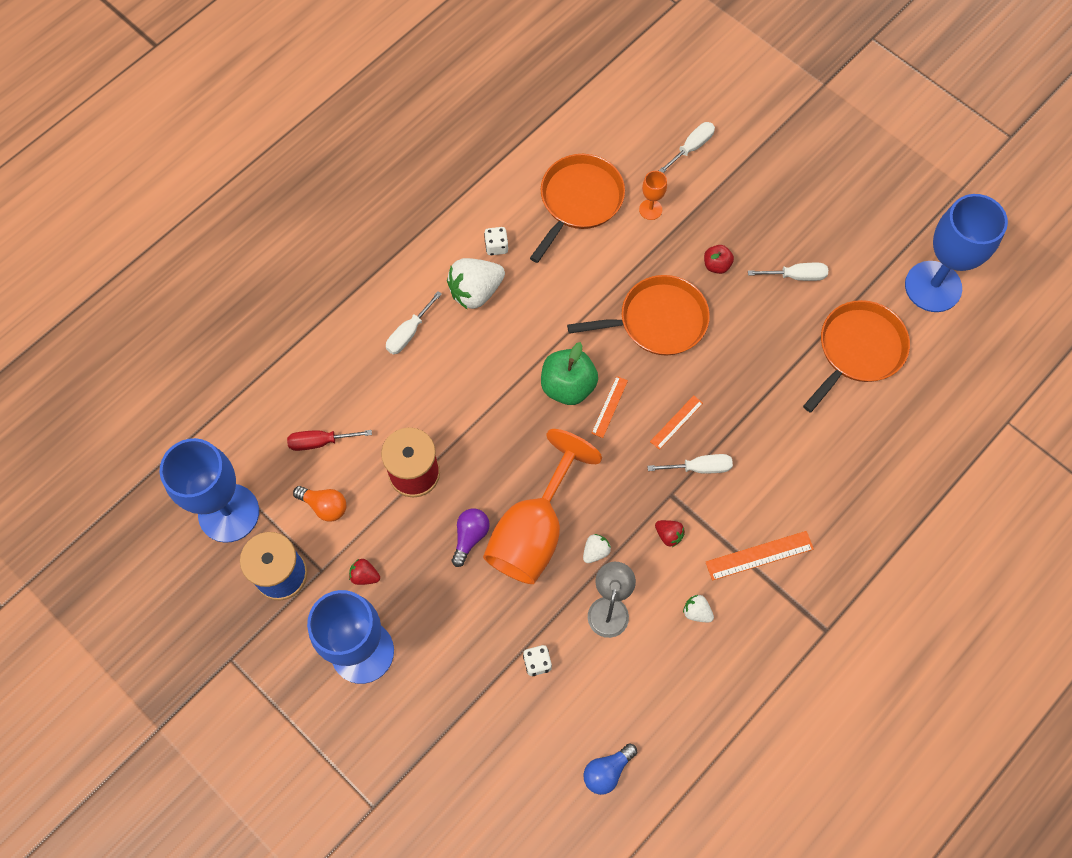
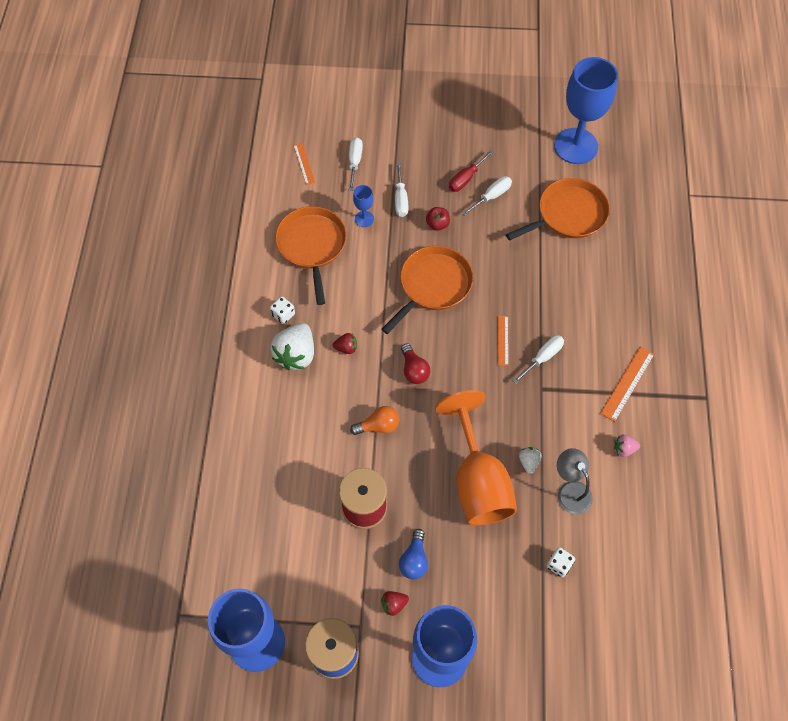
camera: 40 degrees left, 5 degrees down
red screwdriver [287,430,372,451] -> red screwdriver moved to [449,150,494,192]
orange light bulb [293,486,346,522] -> orange light bulb moved to [350,406,399,435]
white screwdriver [386,291,442,354] -> white screwdriver moved to [395,162,408,217]
purple light bulb [452,509,490,567] -> none
green apple [541,342,598,405] -> red light bulb [401,343,430,384]
blue light bulb [583,743,637,795] -> blue light bulb moved to [399,529,428,579]
orange ruler [591,376,628,438] -> orange ruler moved to [294,143,315,185]
orange goblet [639,171,667,220] -> blue goblet [353,185,374,227]
red strawberry [655,520,685,547] -> red strawberry moved to [332,333,357,354]
white strawberry [683,595,714,622] -> pink strawberry [614,435,640,457]
orange pan [803,300,910,413] -> orange pan turned 60 degrees clockwise [506,178,610,241]

